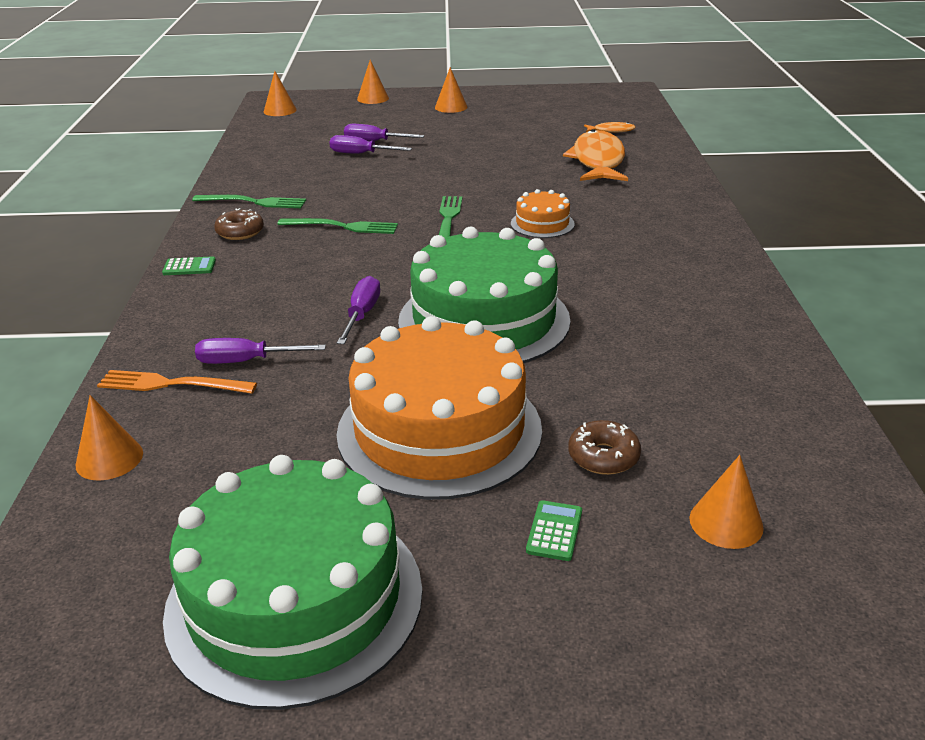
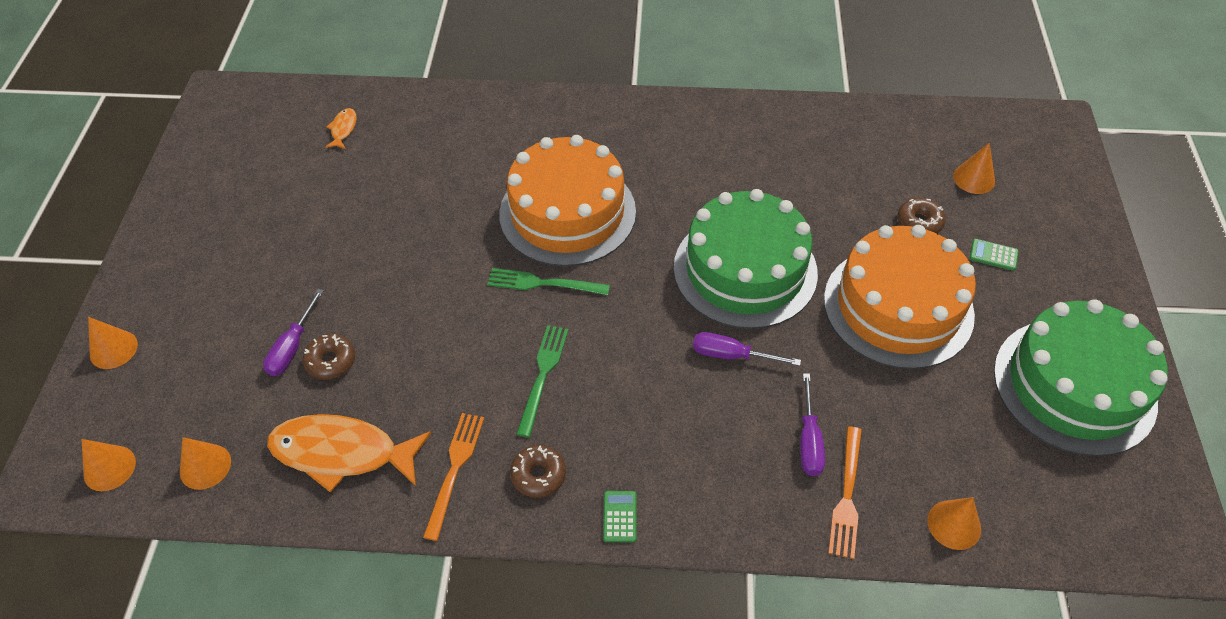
camera: 85 degrees left, 20 degrees up
green fork [192,195,306,208] -> orange fork [423,413,484,541]
purple screwdriver [330,135,412,154] -> brown donut [303,334,355,380]
orange cone [435,67,467,113] -> orange cone moved to [180,437,231,490]
orange cake [511,189,575,238] -> orange cake [499,135,636,266], size x2.24
orange fish [563,129,628,181] -> orange fish moved to [267,414,431,493]

